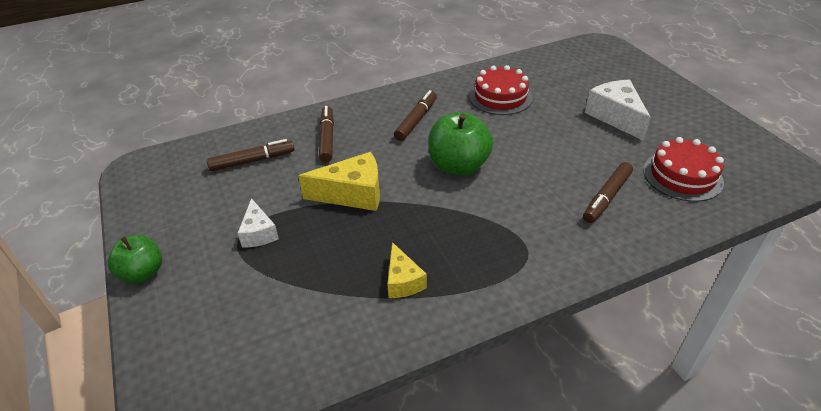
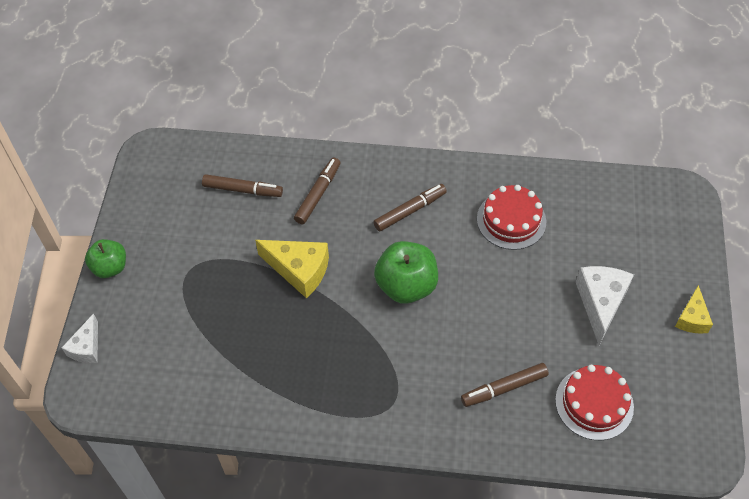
camera: 30 degrees right, 15 degrees up
white cheese [237,198,279,248] -> white cheese moved to [62,313,98,363]
yellow cheese [387,242,427,298] -> yellow cheese moved to [675,285,713,334]

